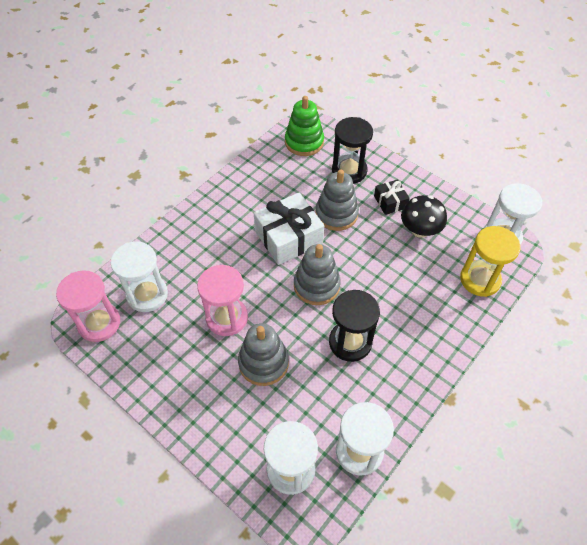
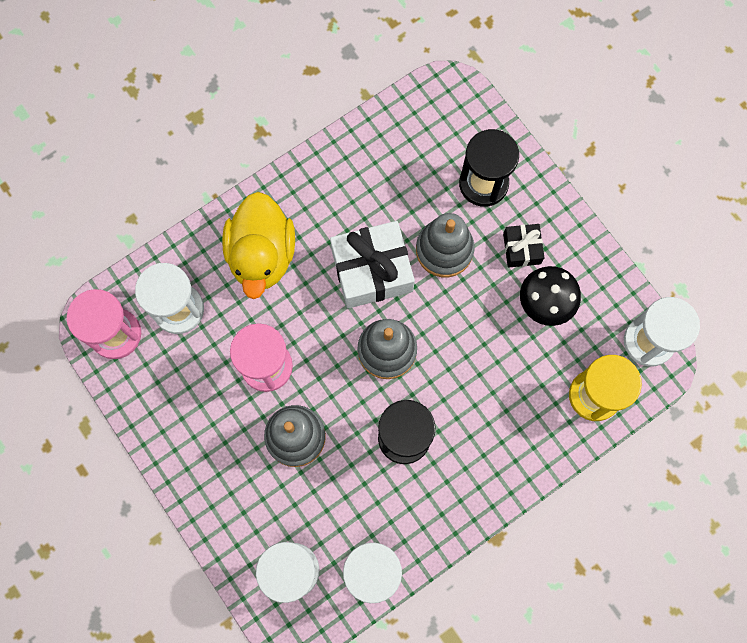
camera: 15 degrees right, 20 degrees up
green stacking toy [285,96,324,156] -> none
none -> yellow duck [222,192,295,299]

